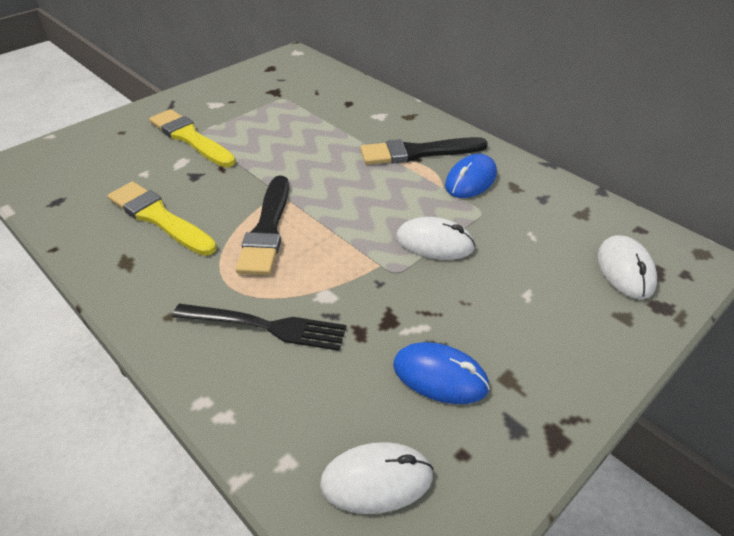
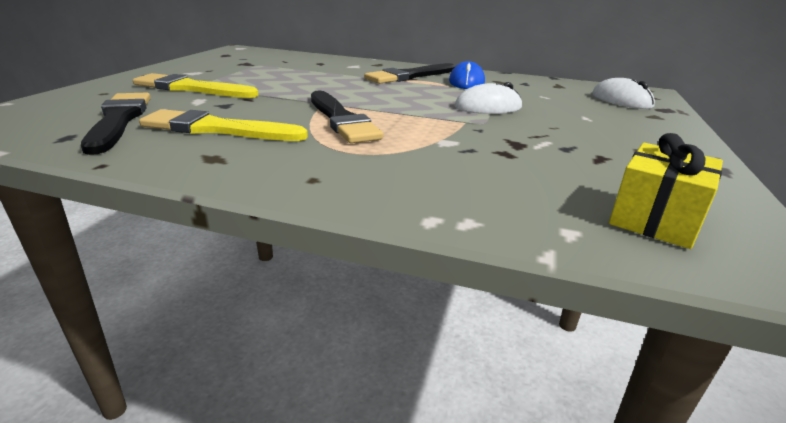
camera: 30 degrees left, 15 degrees down
black fork [172,304,347,351] -> none
white mouse [320,442,434,514] -> yellow gift [609,133,723,249]
blue mouse [393,342,490,404] -> none
none -> black brush [81,93,151,155]

